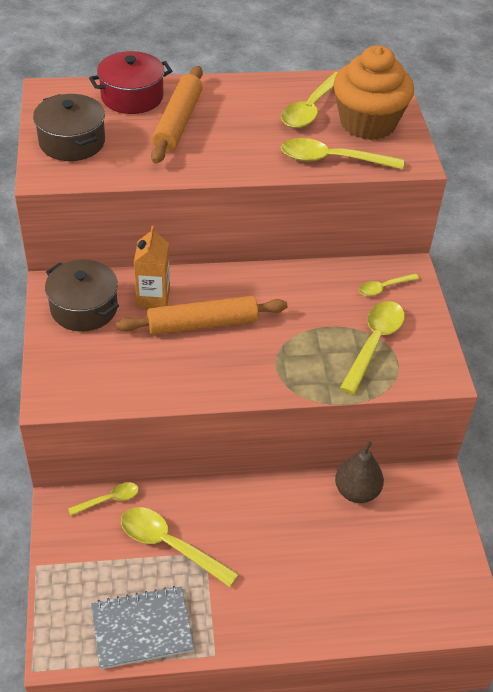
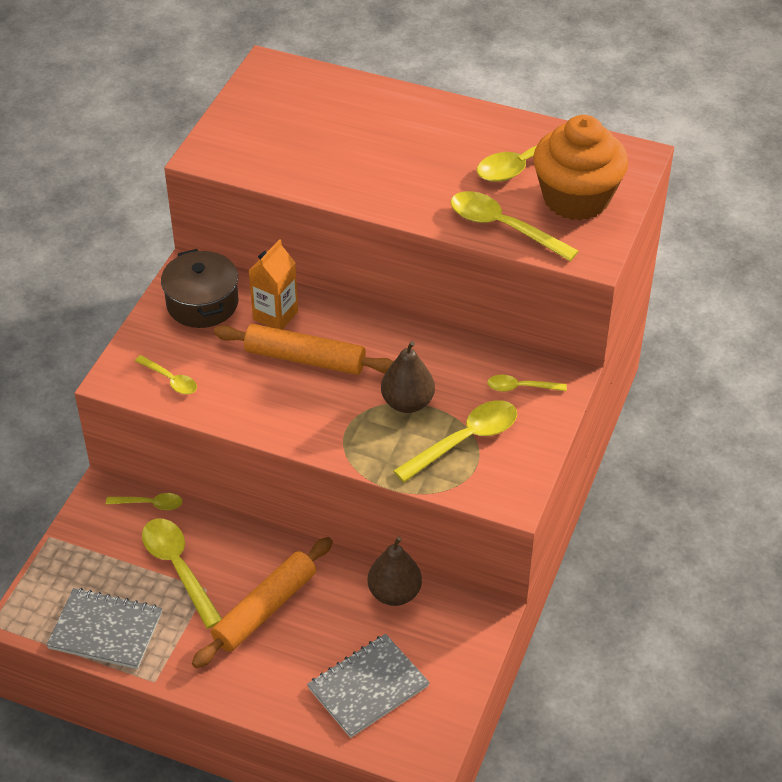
camera: 30 degrees right, 0 degrees up
brown pot [33,94,105,161] -> none
red pot [89,51,172,114] -> none
orange rolling pin [151,66,203,164] -> orange rolling pin moved to [192,537,333,668]
none -> yellow spoon [135,355,197,394]
none -> grey notebook [307,634,430,738]
none -> brown pear [381,341,435,413]

